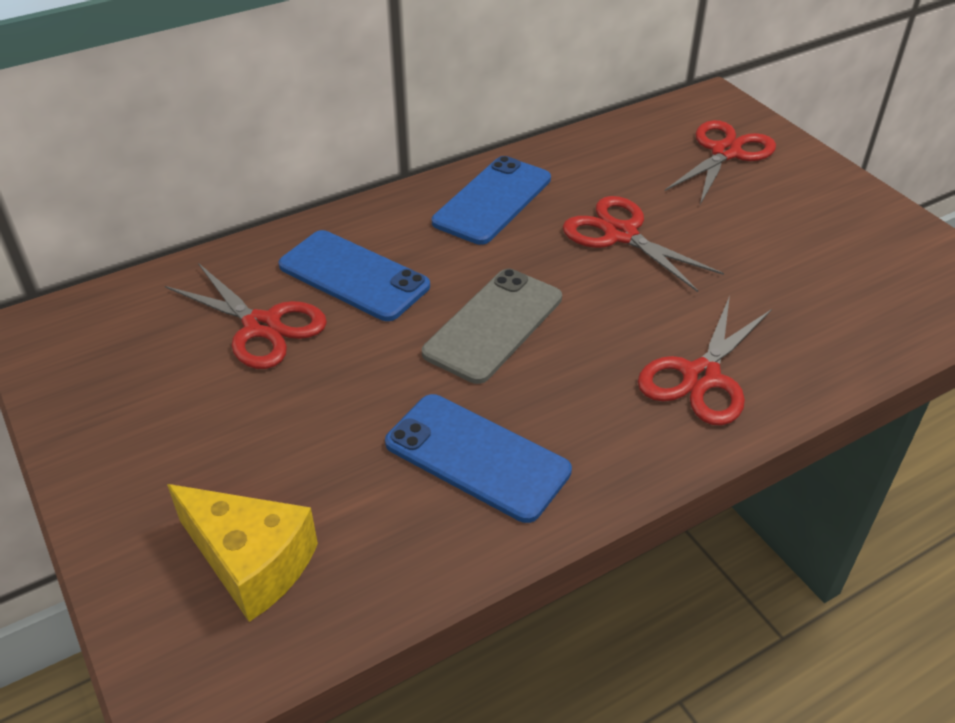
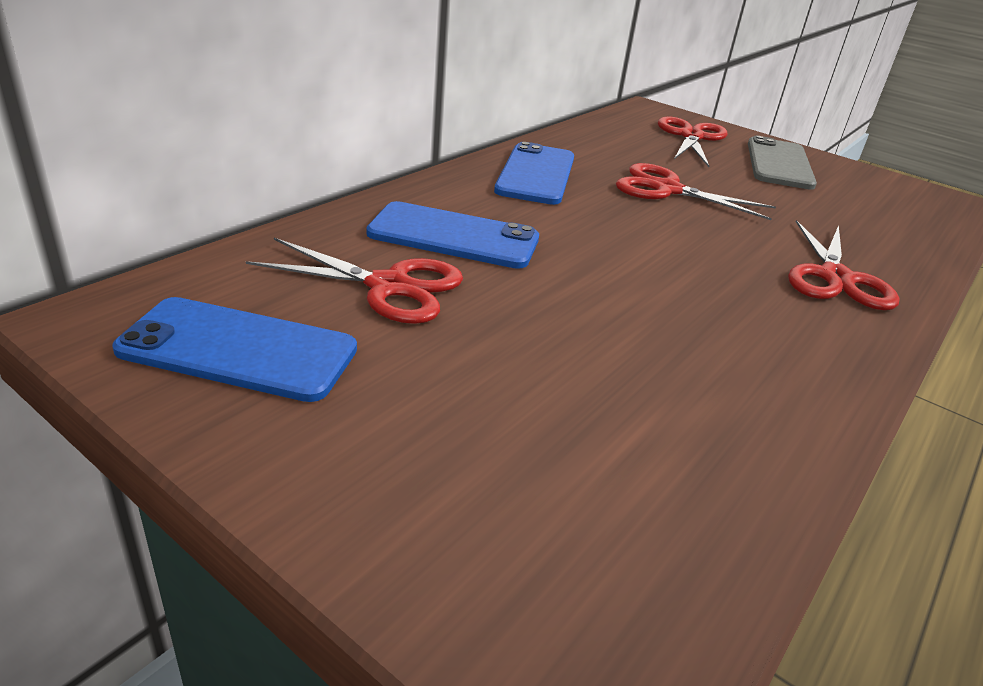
camera: 25 degrees left, 10 degrees down
yellow cheese [167,484,318,622] -> none
blue phone [385,394,572,523] -> blue phone moved to [112,297,357,402]
grey phone [422,269,562,384] -> grey phone moved to [748,136,817,190]

